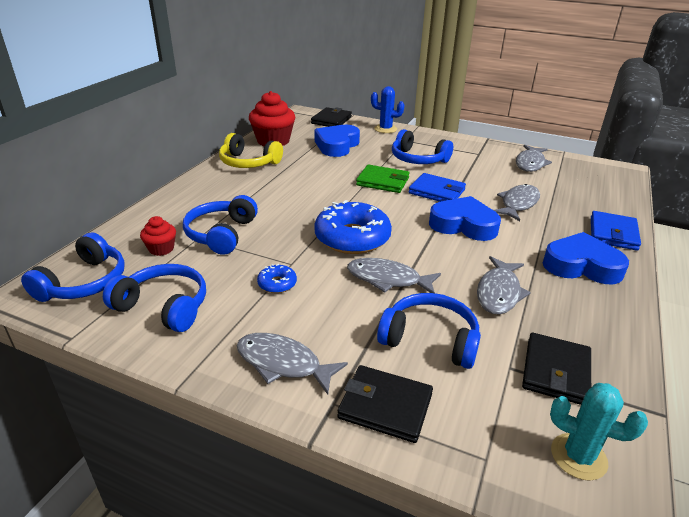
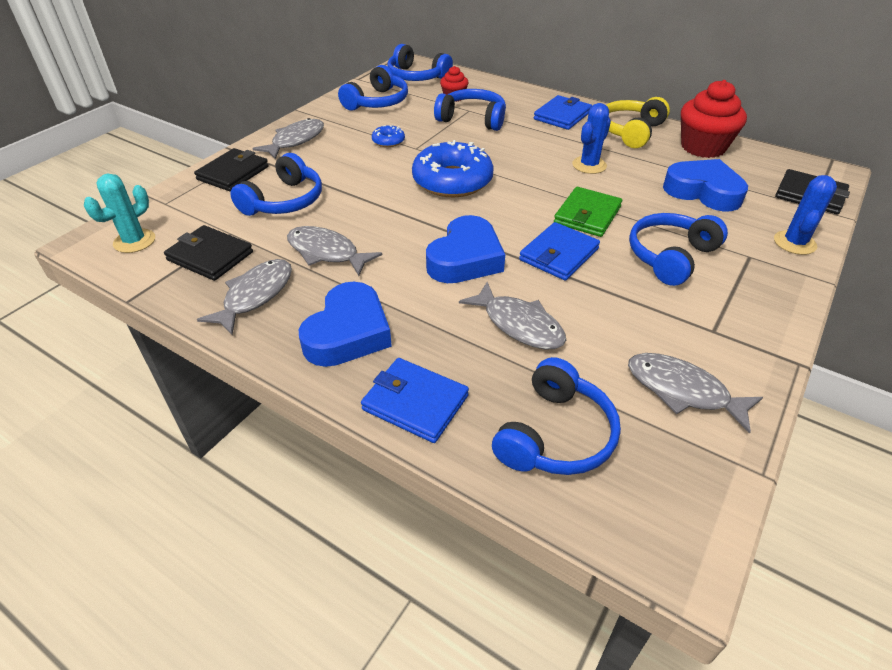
camera: 100 degrees right, 10 degrees up
grey fish [347,258,441,293] -> grey fish moved to [197,259,292,335]
none -> blue headphones [492,357,621,475]
none -> blue wallet [534,95,592,130]
none -> blue cactus [572,103,611,174]

